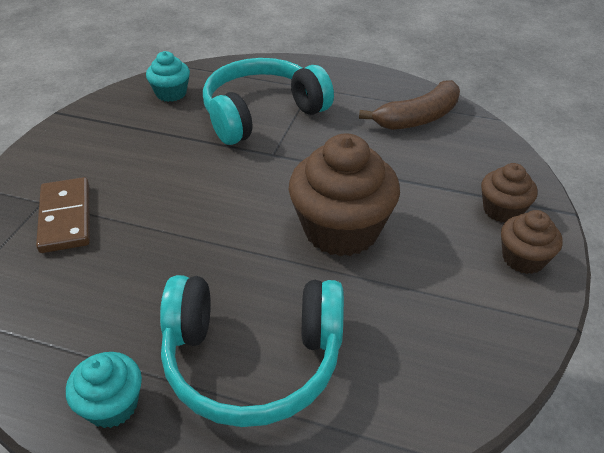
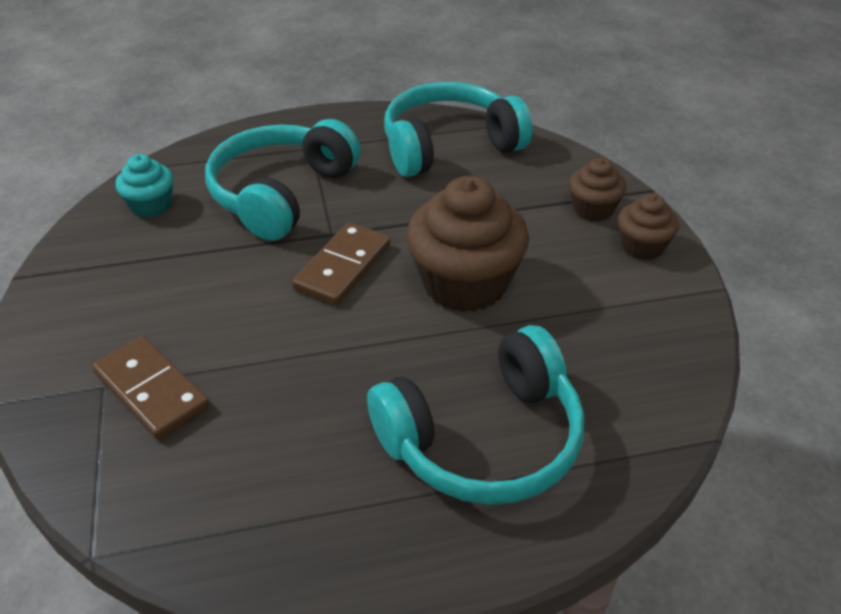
camera: 30 degrees left, 0 degrees up
turquoise cupcake [66,352,142,428] -> none
brown banana [359,80,460,130] -> turquoise headphones [384,82,533,177]
none -> brown domino [292,222,391,305]

